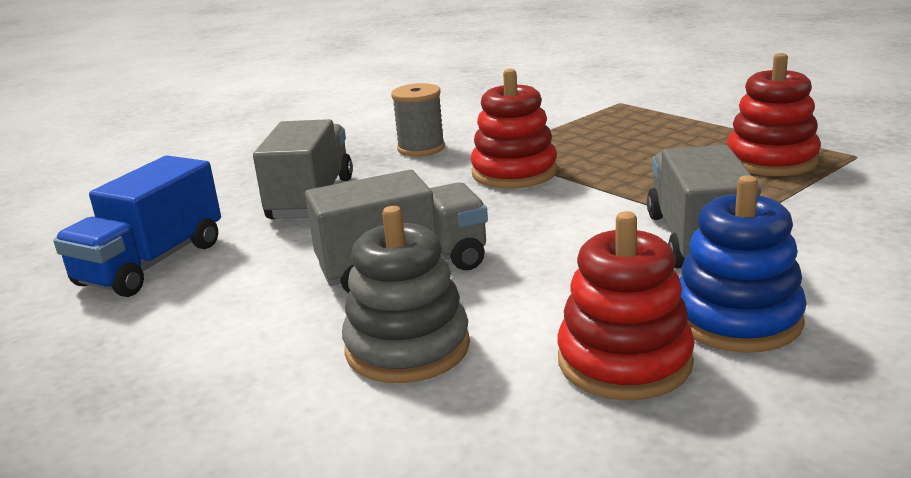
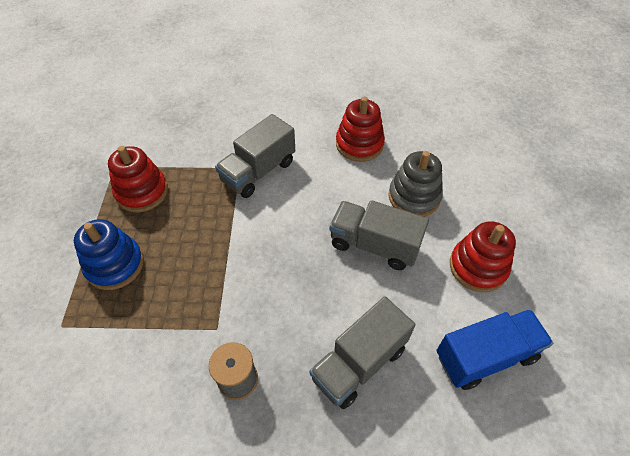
camera: 140 degrees left, 30 degrees up
red stacking toy [471,68,558,189] -> red stacking toy moved to [450,221,516,292]
blue stacking toy [679,175,807,353] -> blue stacking toy moved to [74,219,144,290]

